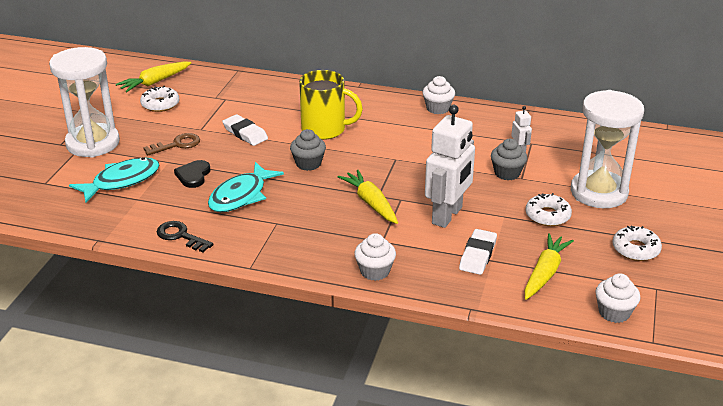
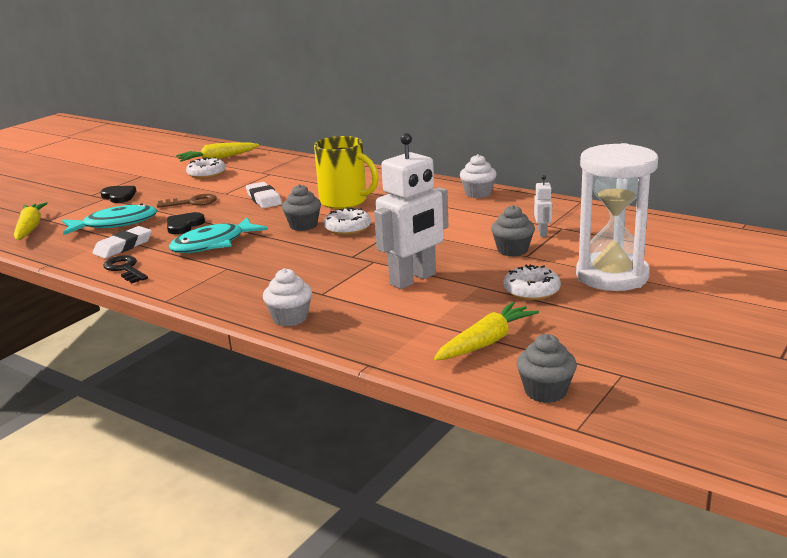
camera: 20 degrees right, 10 degrees down
white hourglass [49,47,120,157] -> black heart [100,186,136,203]
yellow carrot [338,170,398,224] -> yellow carrot moved to [14,202,48,240]
white eraser [459,229,497,275] -> white eraser moved to [92,226,152,259]
white cupcake [595,273,641,323] -> grey cupcake [517,334,577,403]
white donut [612,226,662,261] -> white donut moved to [324,207,371,235]

